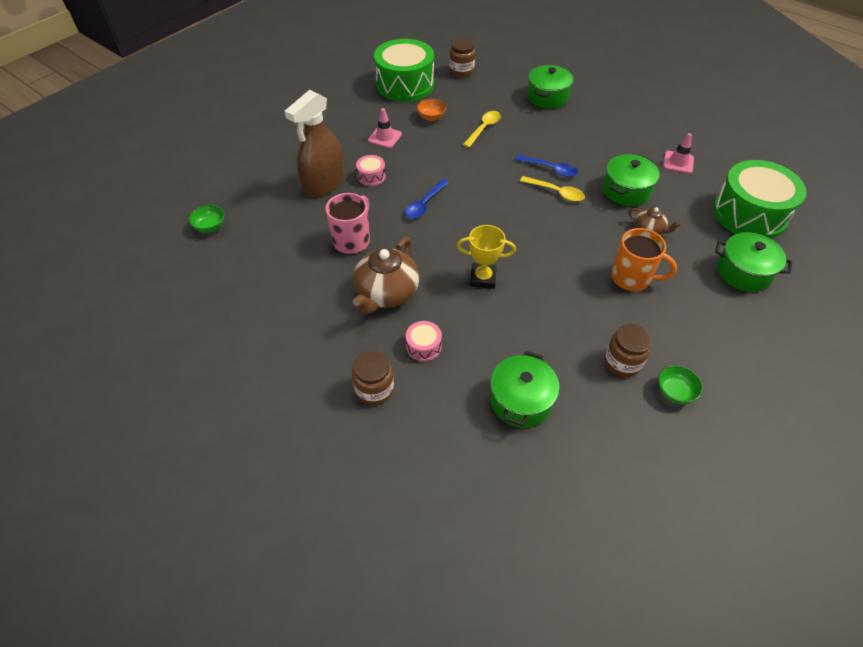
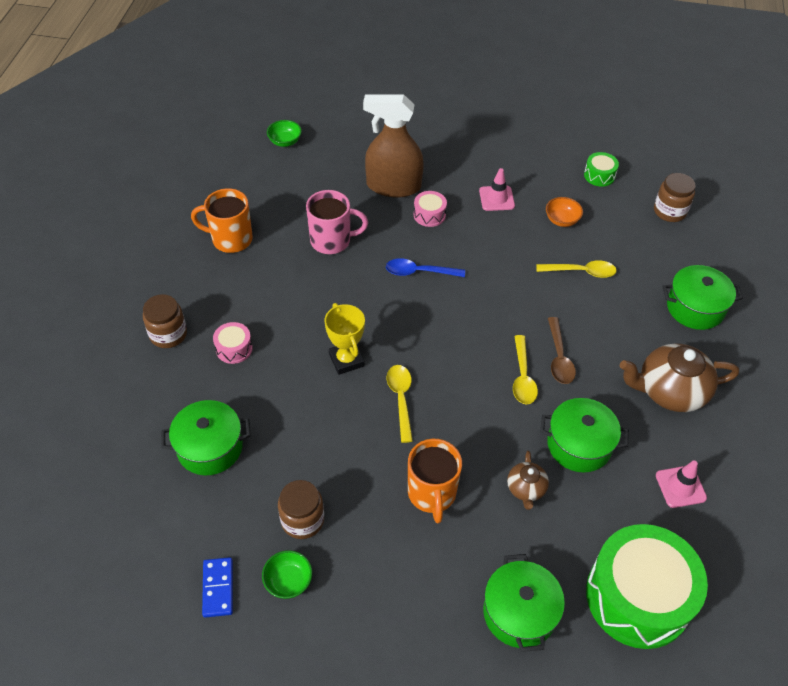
camera: 60 degrees right, 0 degrees up
brown teapot [353,237,420,315] -> brown teapot moved to [620,344,739,412]
green drum [374,39,434,102] -> green drum [584,152,619,187], size x0.42
blue spoon [515,155,578,177] -> brown spoon [548,317,576,384]
none -> orange mug [191,188,253,253]
none -> blue domino [202,557,233,618]
none -> yellow spoon [387,365,413,443]

